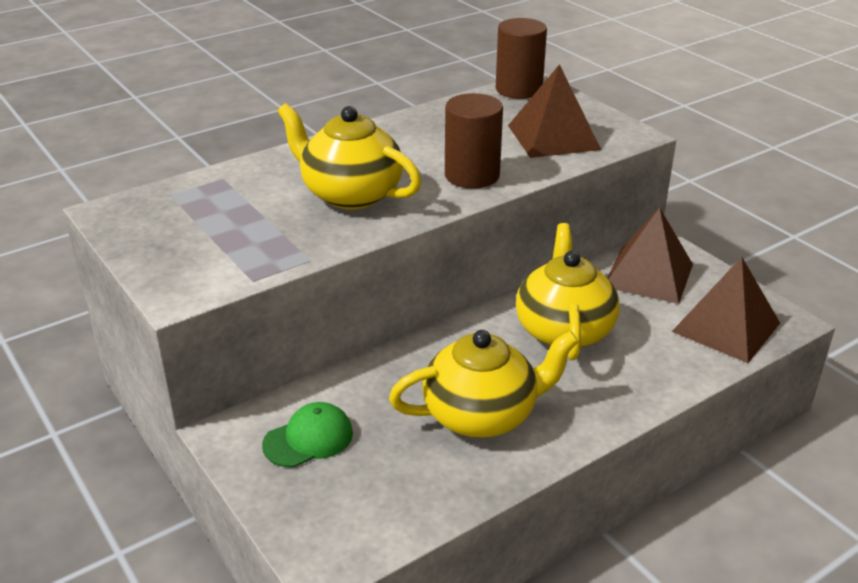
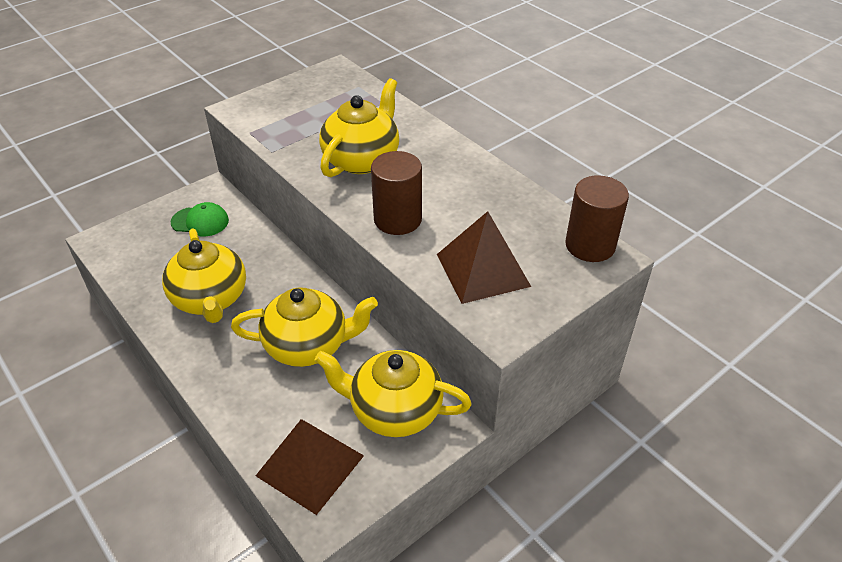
camera: 85 degrees right, 10 degrees up
green cap [262,402,353,468] -> green cap turned 45 degrees counterclockwise [171,202,229,236]
brown pyramid [608,207,693,304] -> yellow teapot [315,350,472,437]

